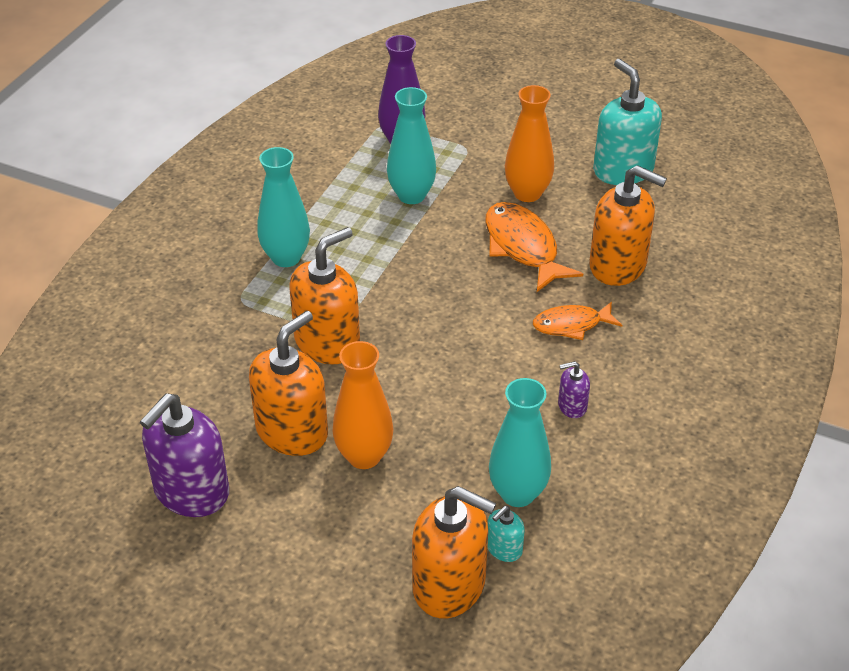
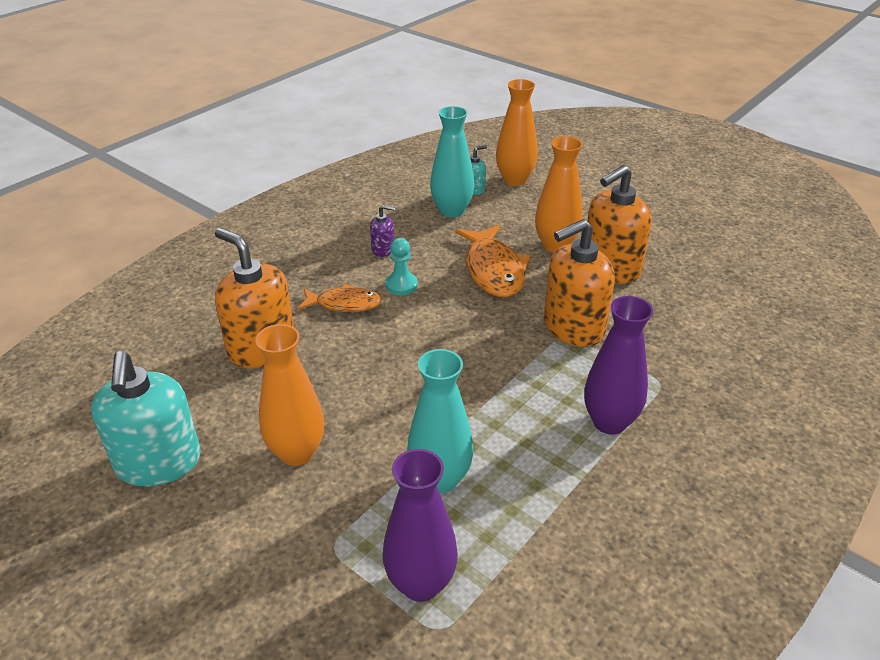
camera: 165 degrees left, 5 degrees down
purple soap dispenser [140,393,229,517] -> none
turquoise vase [257,147,310,267] -> purple vase [584,296,653,435]
orange soap dispenser [412,486,496,618] -> orange vase [496,79,538,186]
orange fish [485,202,583,292] -> orange fish moved to [455,225,530,297]
none -> turquoise pawn [385,238,418,295]

